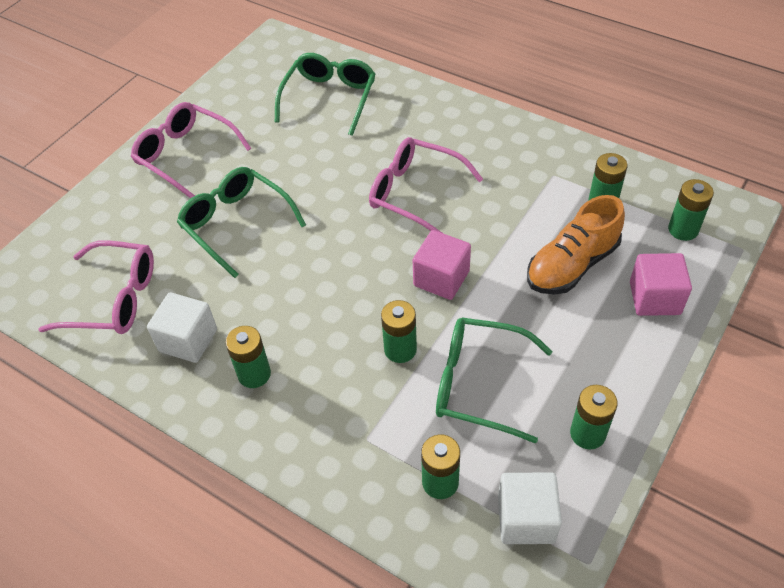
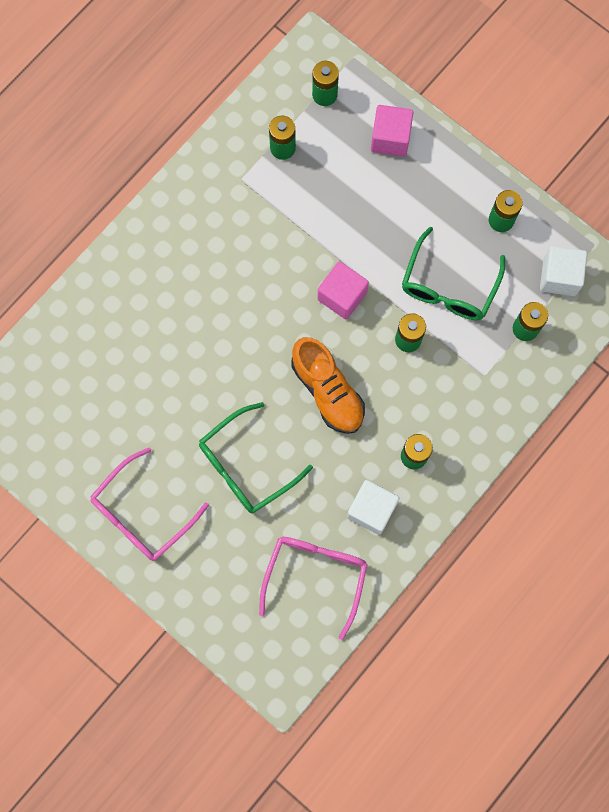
camera: 85 degrees left, 25 degrees up
green glasses [275,53,375,136] -> none
pink glasses [369,137,483,234] -> none
orange shoe [527,195,625,295] -> orange shoe moved to [291,337,365,434]

